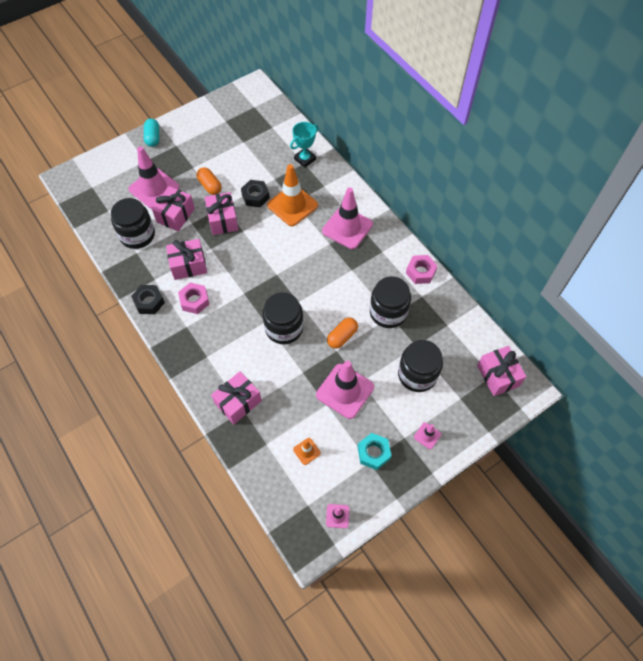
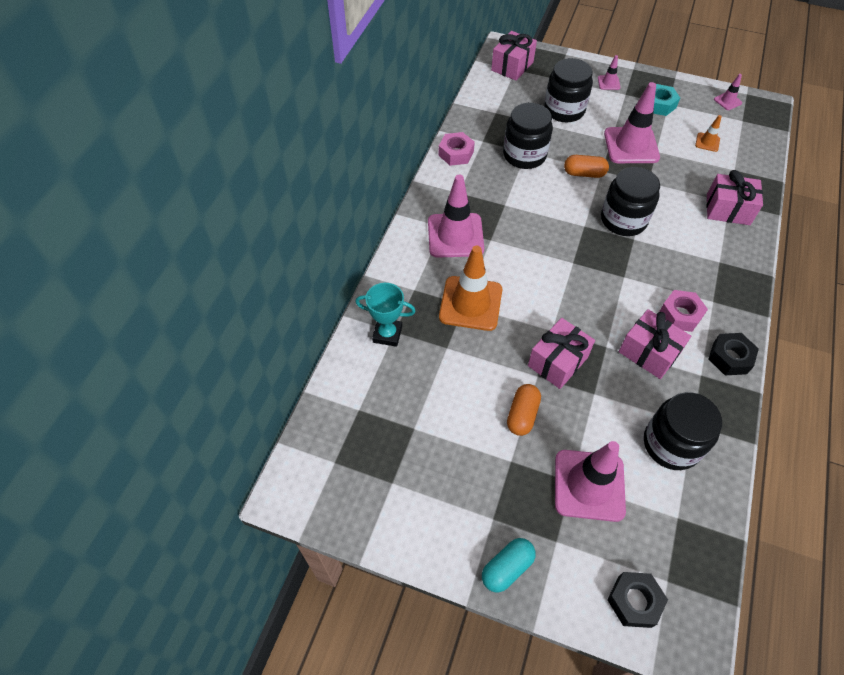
camera: 125 degrees left, 5 degrees down
pink gift [152,186,195,231] -> none
black nut [241,180,270,207] -> black nut moved to [607,572,668,628]

